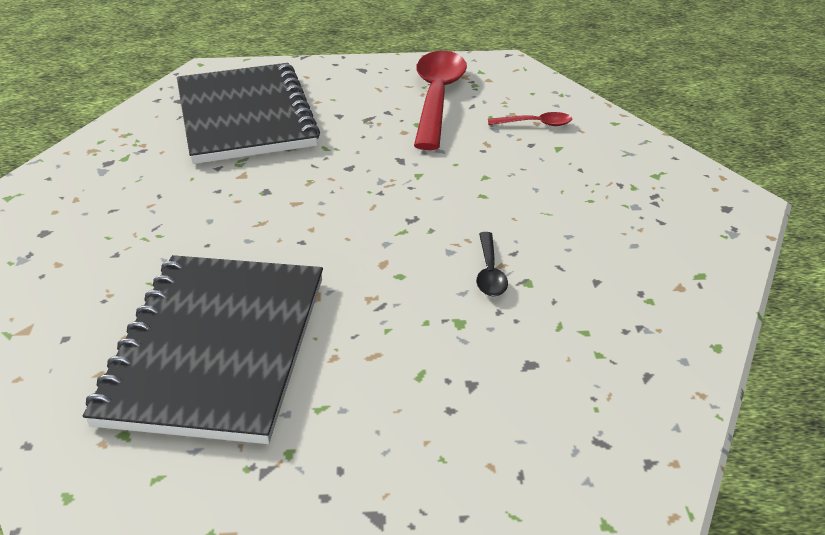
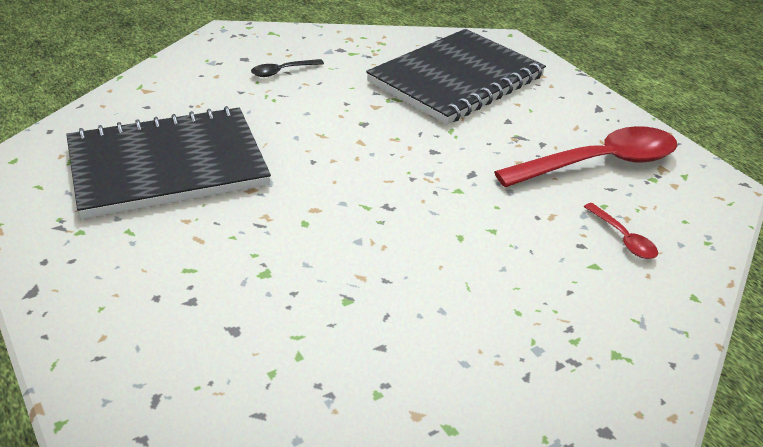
camera: 60 degrees right, 0 degrees up
black spoon [476,232,508,296] -> black spoon moved to [251,59,324,77]

